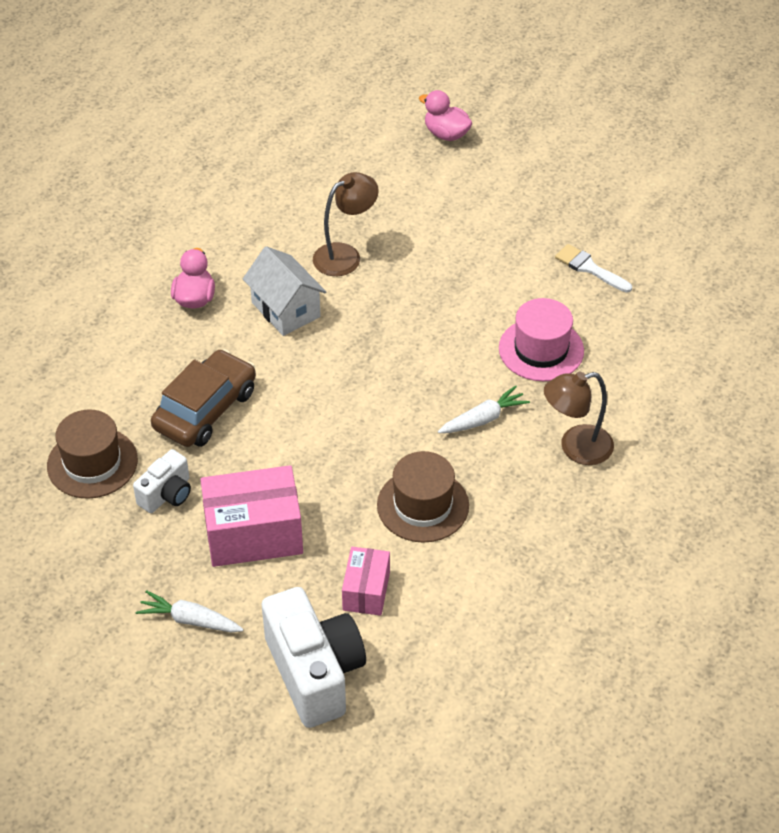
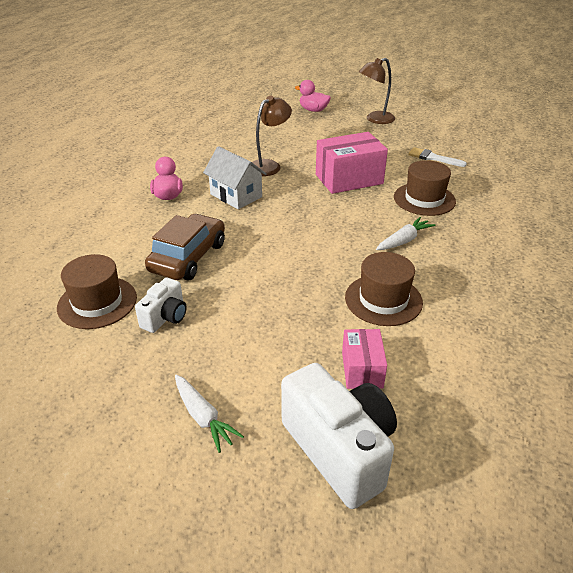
camera: 10 degrees left, 10 degrees down
white carrot [136,590,243,632] -> white carrot turned 135 degrees counterclockwise [175,375,244,453]
pink box [200,465,303,567] -> pink box moved to [316,132,388,194]
pink hat [499,298,584,381] -> brown hat [394,160,456,216]
brown lamp [544,372,614,465] -> brown lamp moved to [359,58,395,124]

